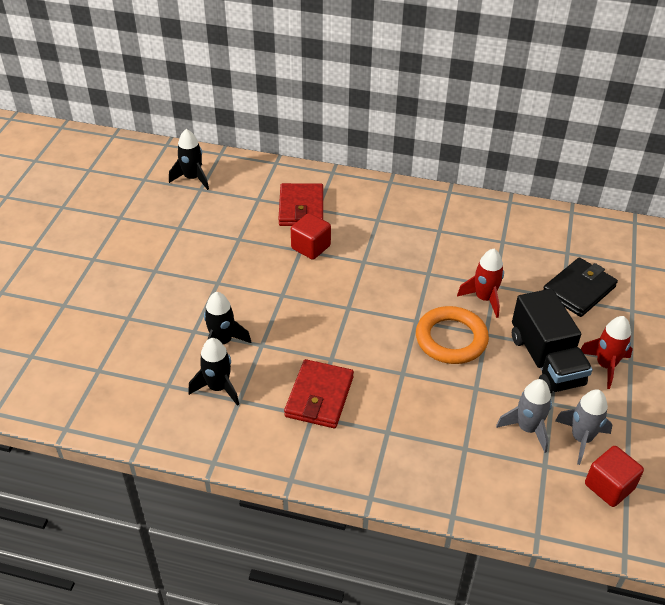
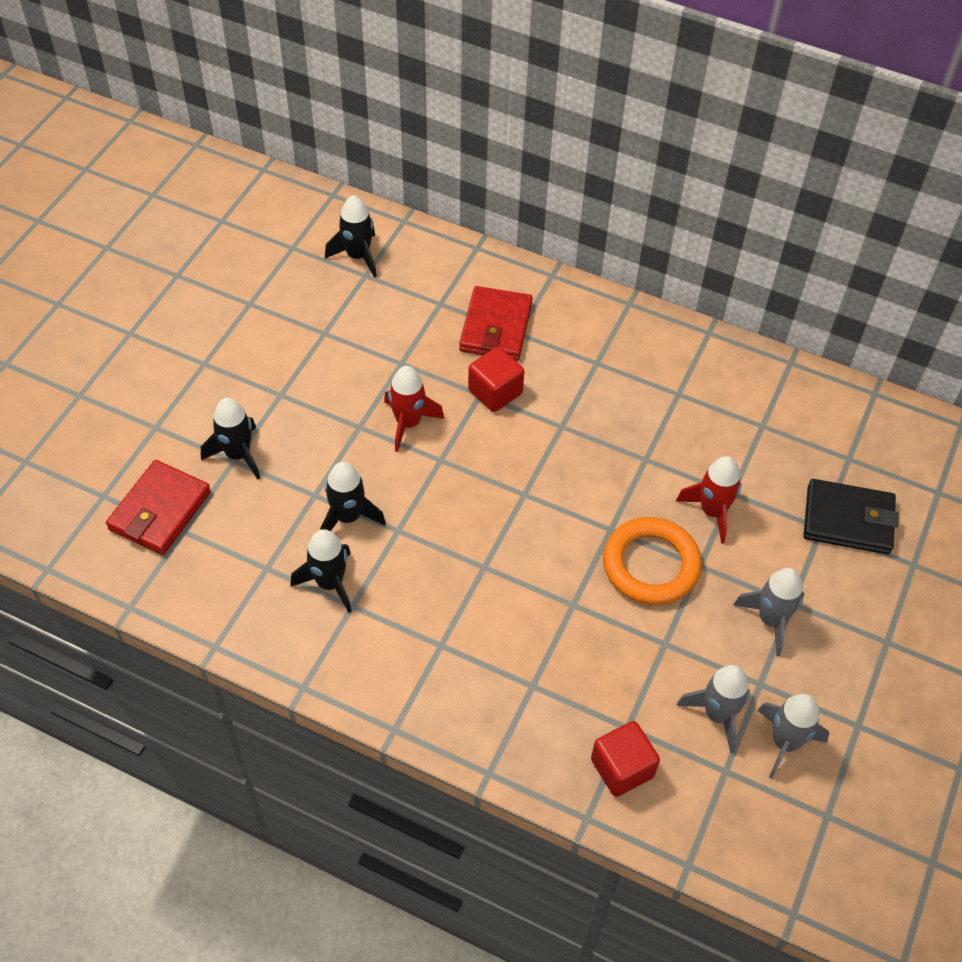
camera: 10 degrees right, 10 degrees up
red wallet [284,359,354,428] -> red wallet moved to [106,460,211,555]
black truck [512,289,593,393] -> grey rocket [733,568,804,656]
black wallet [544,257,618,317] -> black wallet turned 45 degrees clockwise [803,479,899,554]
red rocket [581,316,633,389] -> red rocket moved to [384,366,445,452]
red cube [585,446,644,507] -> red cube moved to [591,721,660,797]
none -> black rocket [201,398,260,479]

